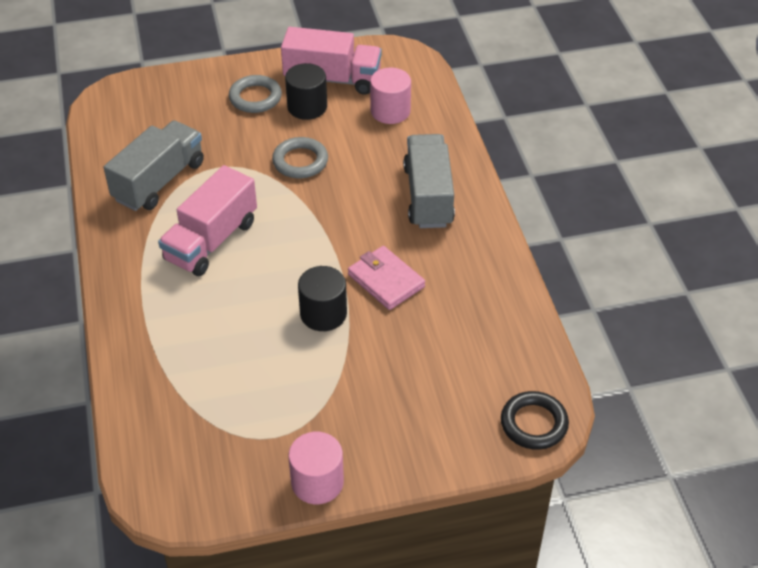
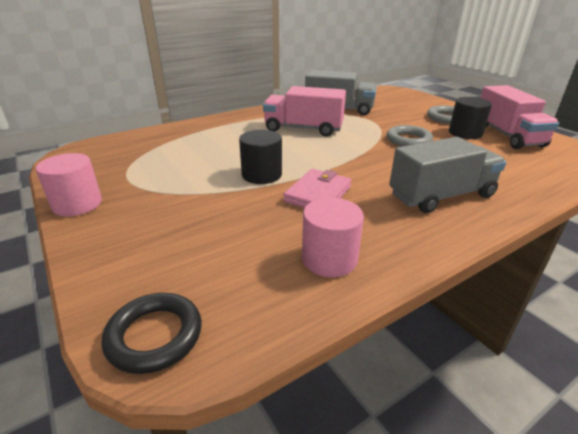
camera: 70 degrees right, 15 degrees down
pink cylinder [370,68,411,124] -> pink cylinder moved to [302,198,364,277]

